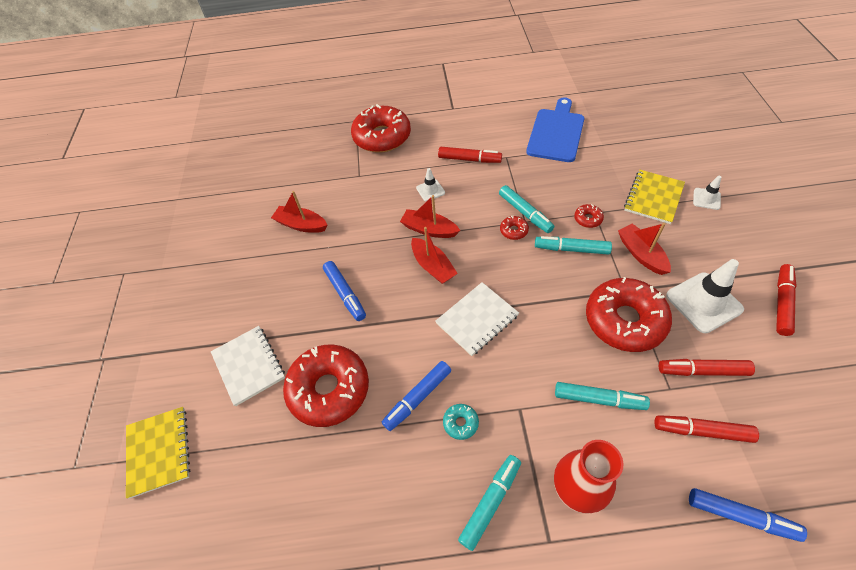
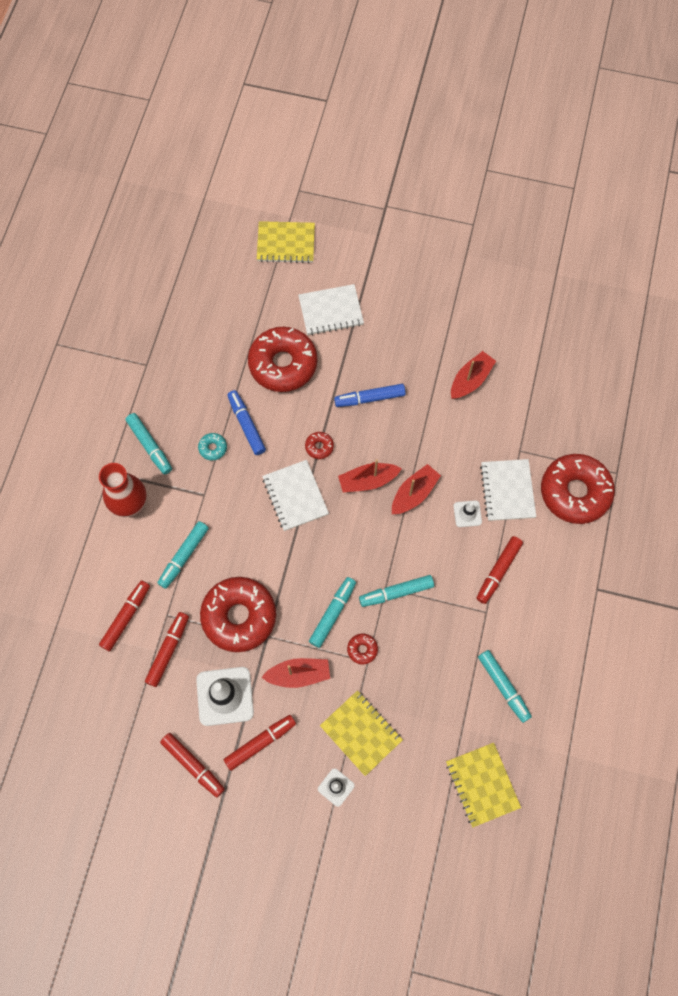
camera: 105 degrees right, 15 degrees up
red donut [500,215,529,240] -> red donut moved to [305,432,334,459]
blue cutting board [526,97,584,162] -> turquoise marker [478,650,532,723]
blue marker [689,488,807,542] -> none
none -> red marker [224,715,296,771]
none -> yellow notebook [446,743,521,827]
none -> white notebook [480,459,536,521]

